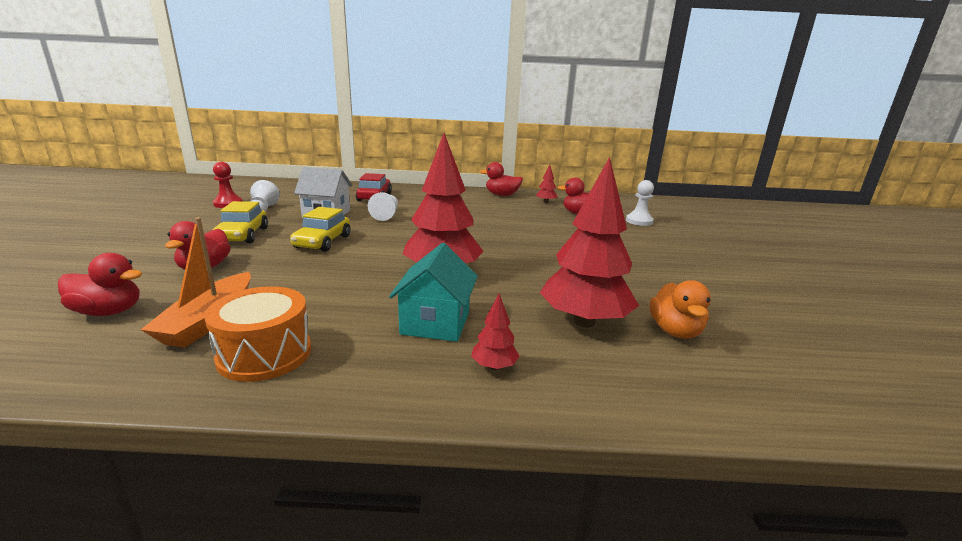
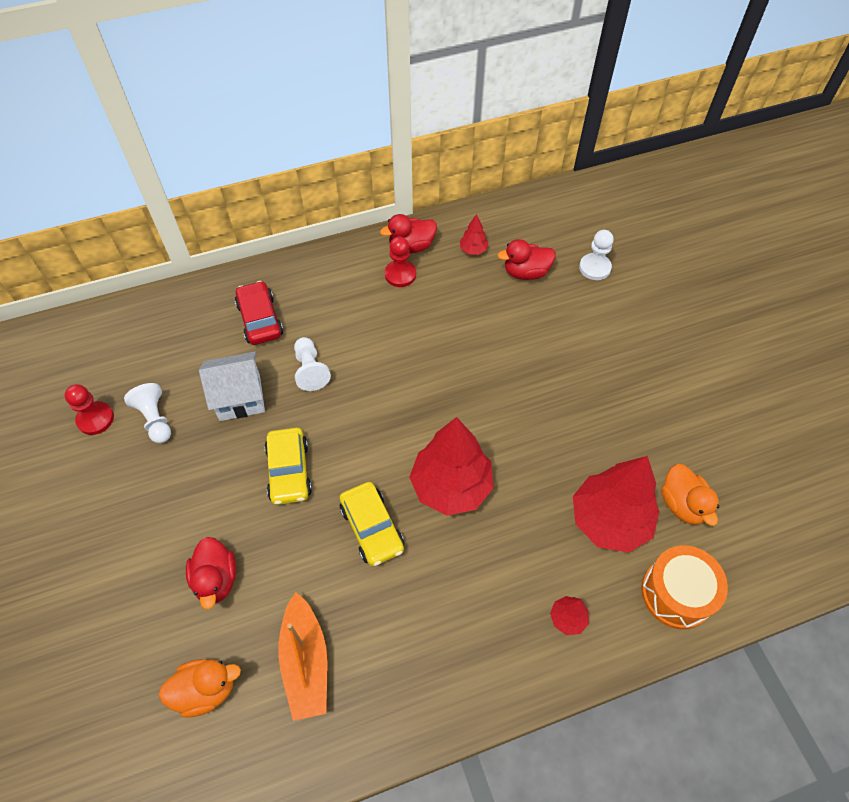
camera: 20 degrees left, 35 degrees up
red duck [58,253,142,316] -> orange duck [158,659,241,718]
orange drum [204,286,311,382] -> orange drum moved to [641,545,728,629]
yellow car [213,201,268,243] -> yellow car moved to [340,482,404,566]
turquoise house [389,243,478,342] -> none
none -> red pawn [385,237,416,287]

